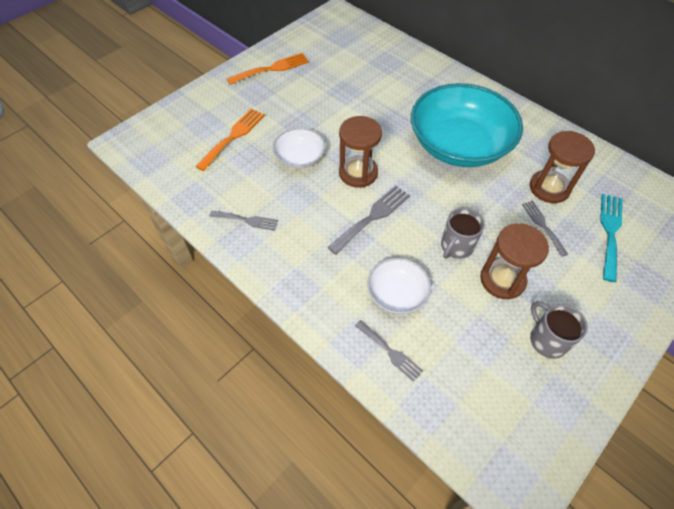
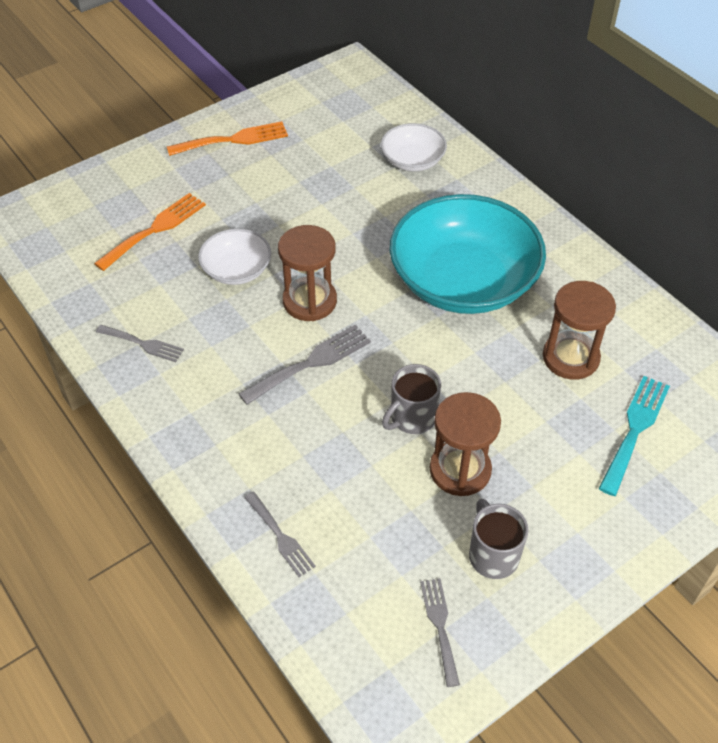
camera: 10 degrees right, 5 degrees down
white bowl [367,258,431,314] -> white bowl moved to [381,123,447,171]
grey fork [522,201,568,257] -> grey fork moved to [420,579,460,687]

